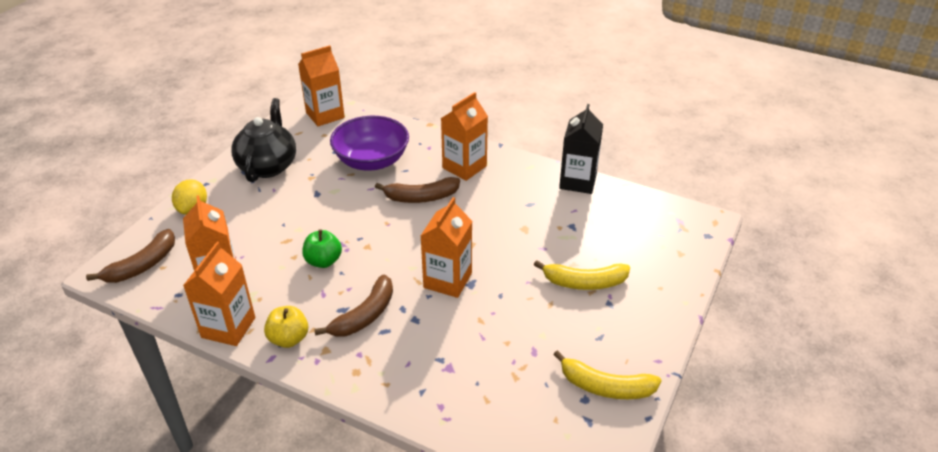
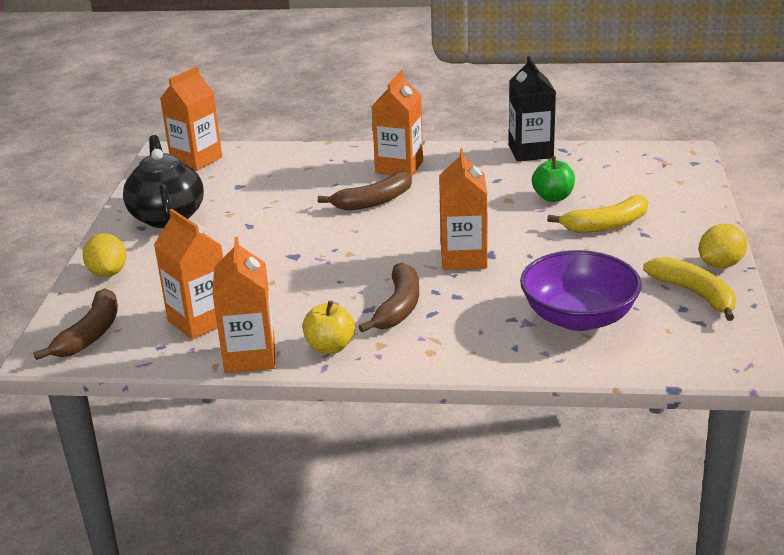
camera: 20 degrees left, 10 degrees down
green apple [302,229,342,268] -> green apple moved to [532,156,575,202]
purple bowl [330,116,409,171] -> purple bowl moved to [520,250,642,331]
yellow banana [553,350,662,399] -> yellow banana turned 120 degrees counterclockwise [643,257,736,321]
none -> yellow lemon [699,224,747,268]

